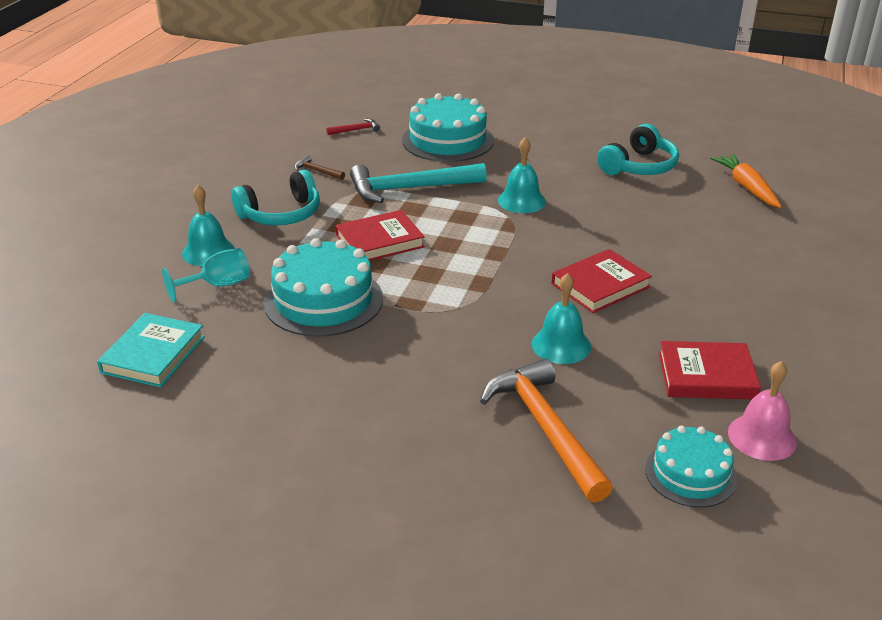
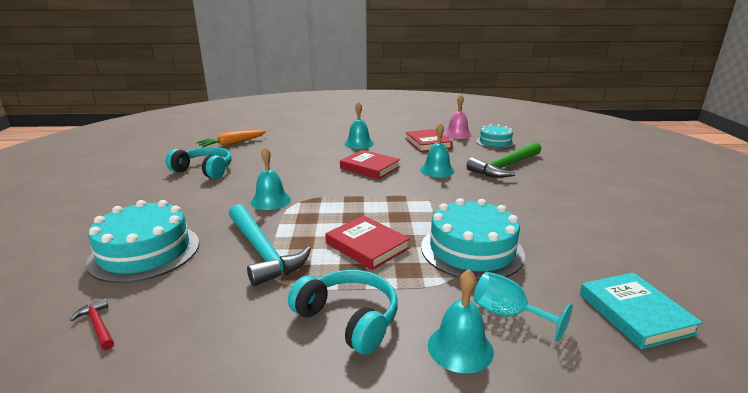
camera: 110 degrees left, 10 degrees down
turquoise book [97,313,205,387] -> turquoise book turned 75 degrees clockwise [580,273,703,349]
brown hammer [294,155,345,180] -> none
orange hammer [480,359,613,503] -> green hammer [467,142,541,178]
none -> turquoise bell [344,101,374,149]

